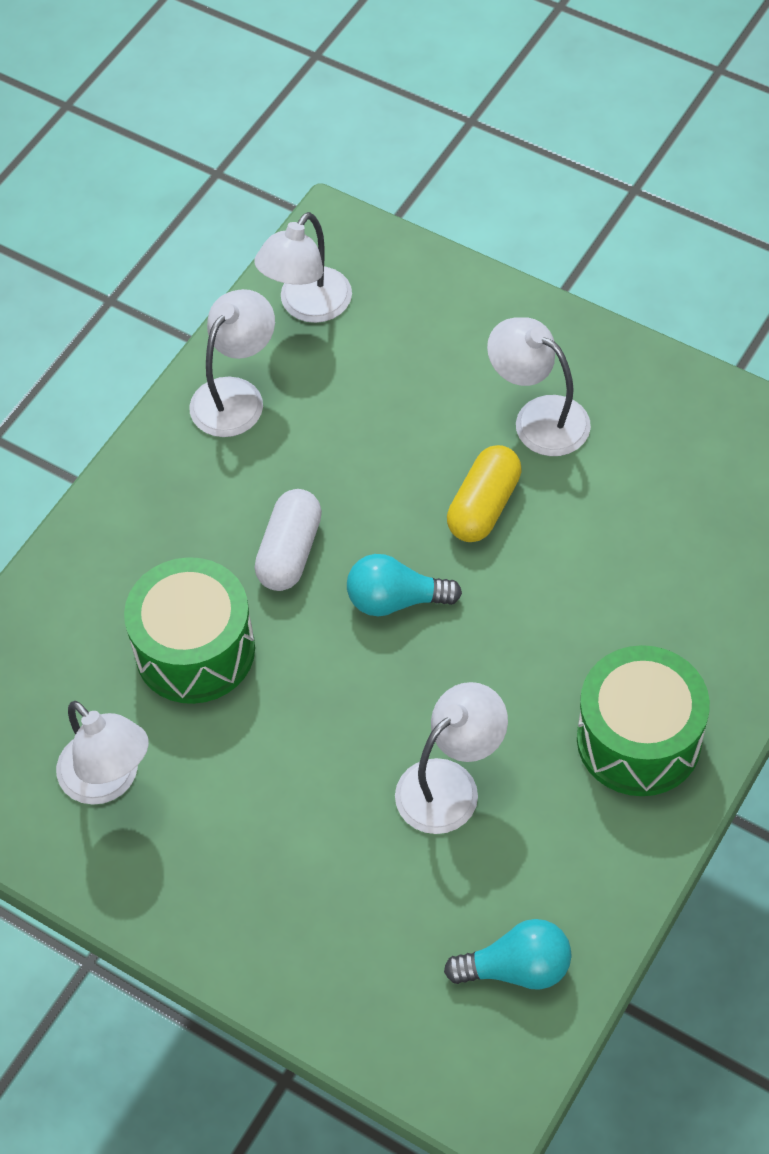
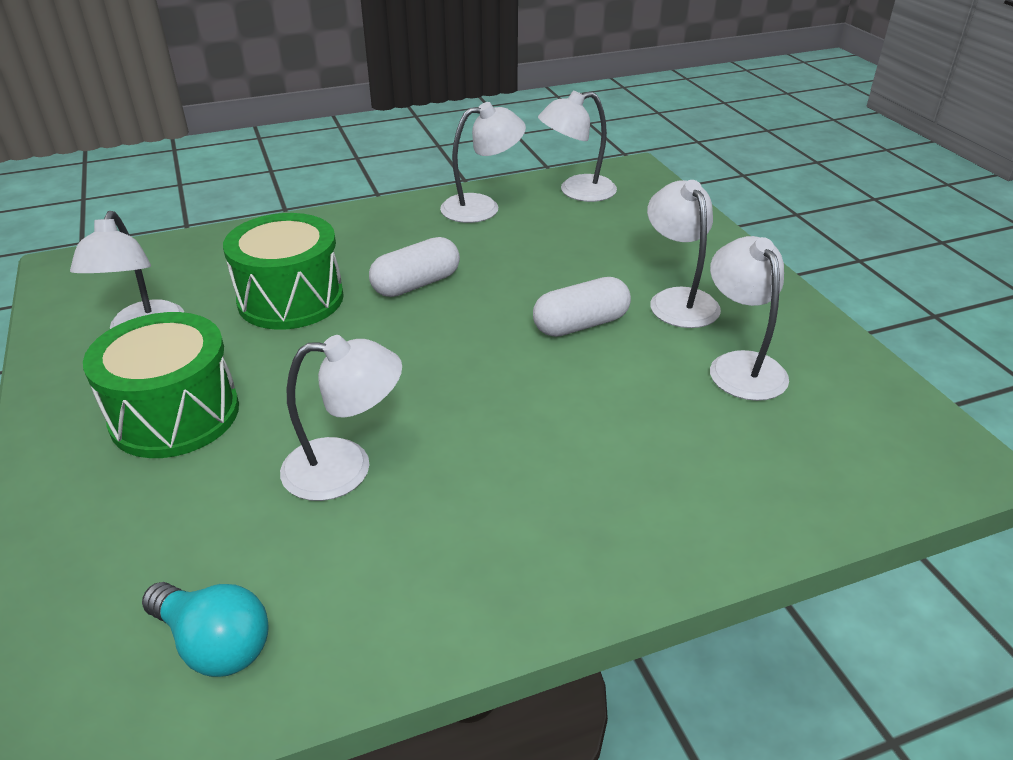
camera: 35 degrees right, 20 degrees down
turquoise light bulb [347,554,462,617] -> none
yellow capsule [447,445,522,542] -> white capsule [533,277,631,337]
green drum [577,645,710,796] -> green drum moved to [83,312,239,458]
none -> white lamp [710,236,789,401]

